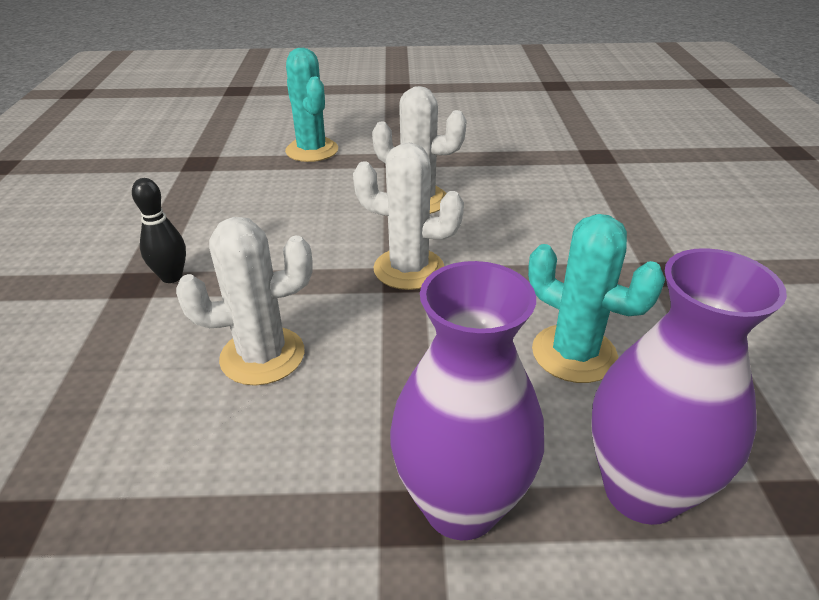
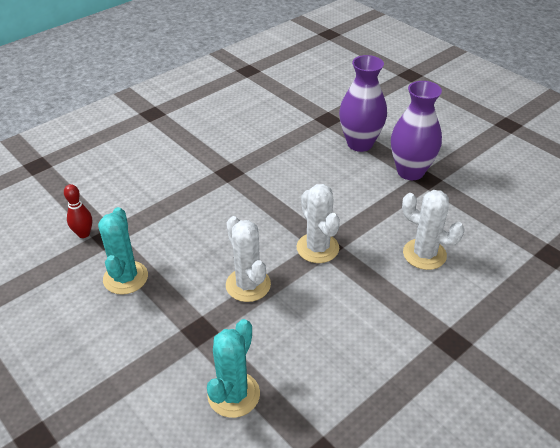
camera: 130 degrees left, 5 degrees up
black bowling pin [132,178,186,283] -> none
turquoise cactus [528,214,665,383] -> turquoise cactus moved to [98,207,148,295]
none -> red bowling pin [64,184,92,238]

